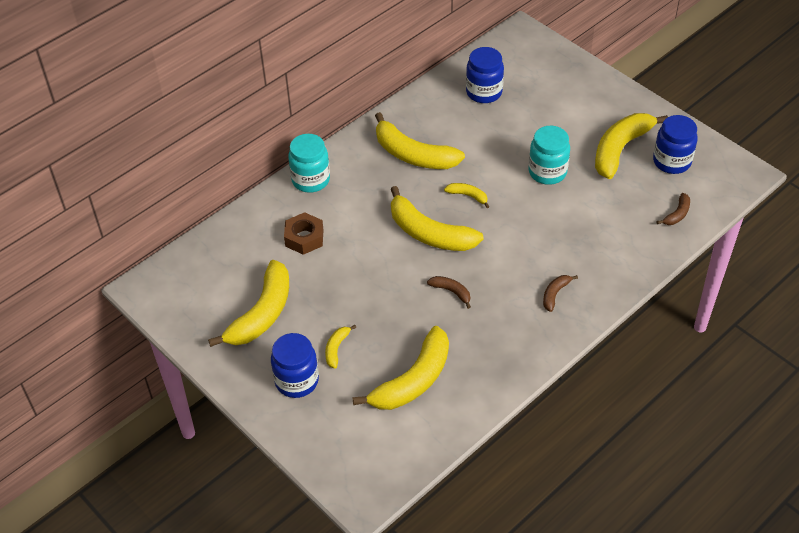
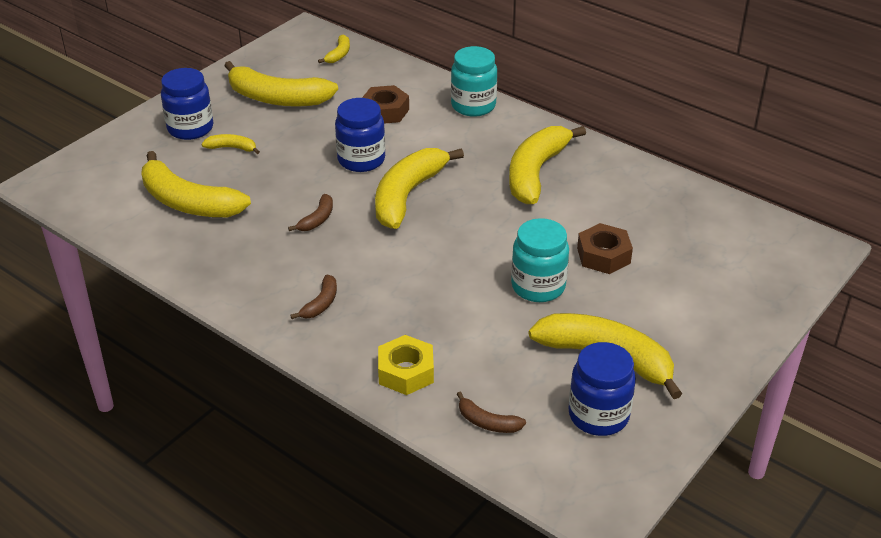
camera: 80 degrees right, 10 degrees down
yellow banana [444,183,489,208] -> yellow banana moved to [318,35,350,63]
blue jar [466,47,504,103] -> blue jar moved to [335,98,385,172]
brown banana [543,275,578,312] -> brown banana turned 90 degrees clockwise [290,275,337,319]
none -> yellow nut [378,335,434,395]
none -> brown nut [577,223,633,274]

